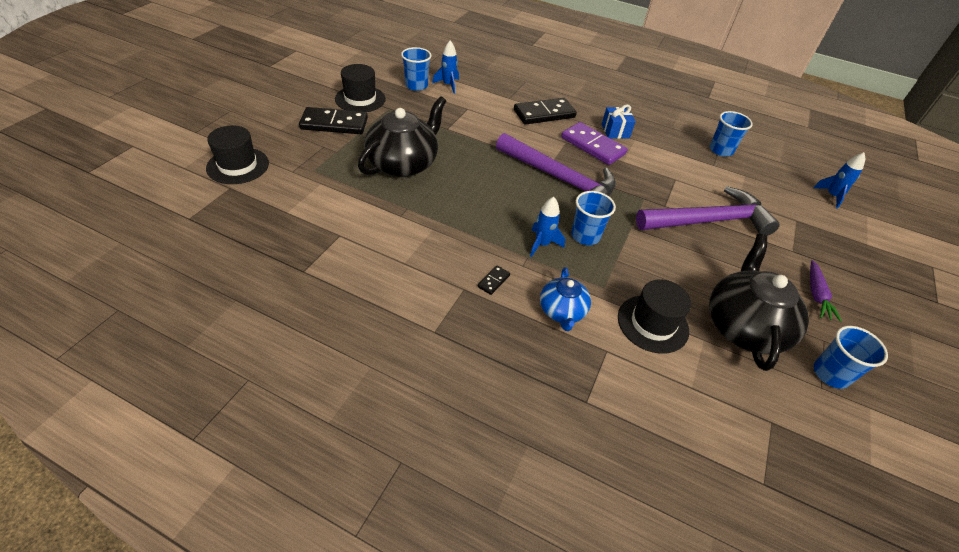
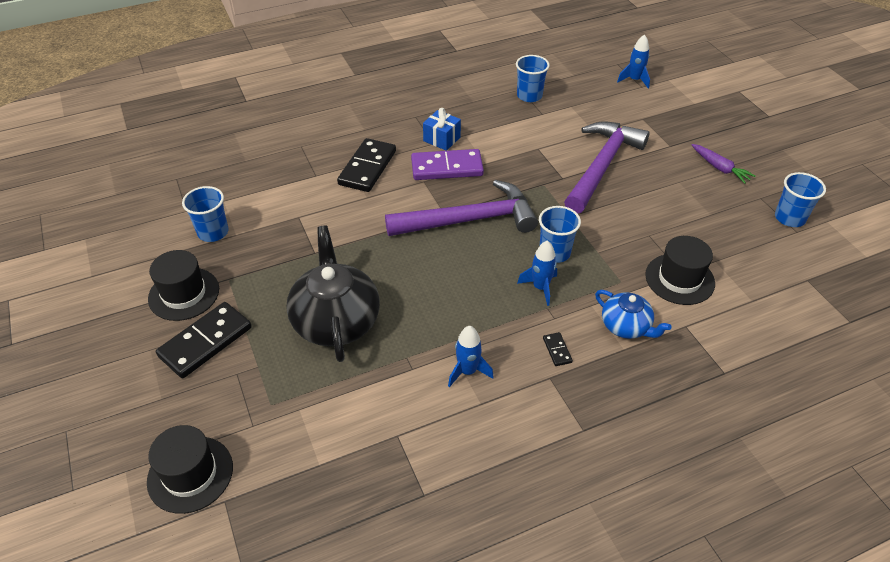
camera: 45 degrees left, 0 degrees up
blue rocket [432,41,459,94] -> blue rocket moved to [448,326,494,387]
black teapot [709,234,809,371] -> none

